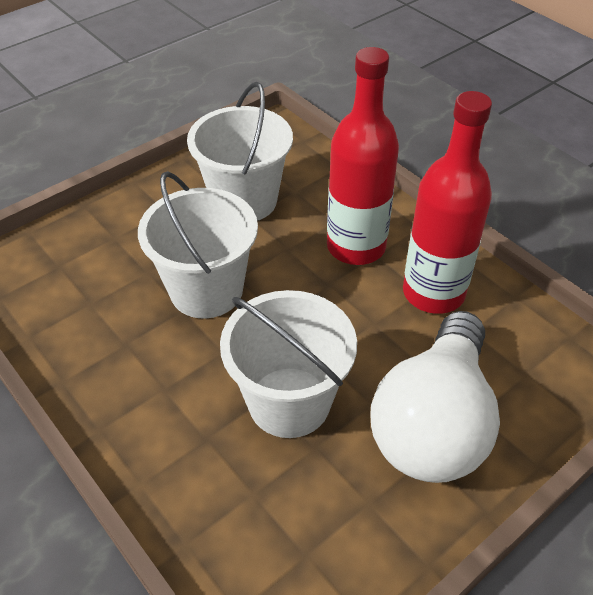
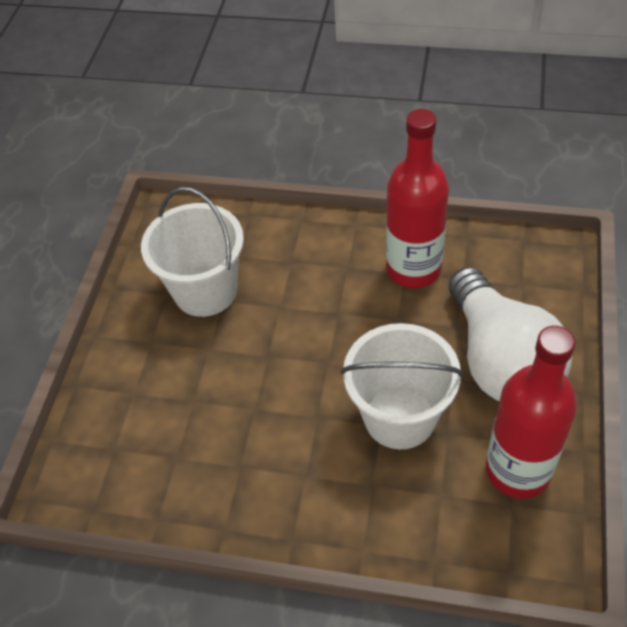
camera: 35 degrees left, 5 degrees up
white bucket [138,171,258,318] -> none
red bottle [327,47,399,265] -> red bottle moved to [486,326,577,499]

